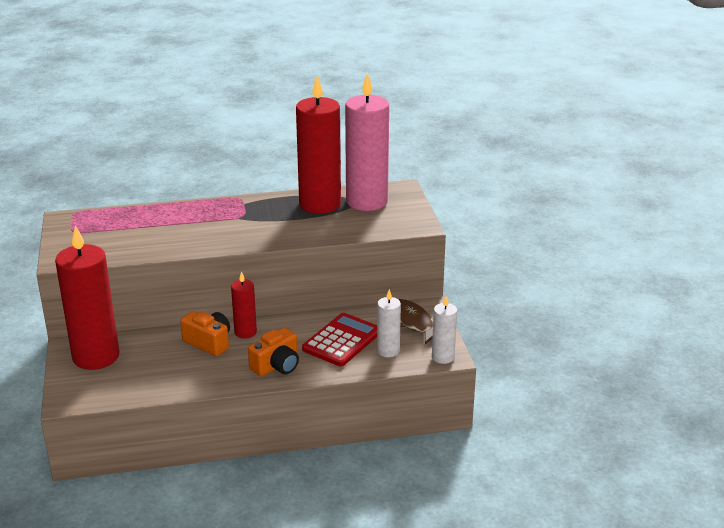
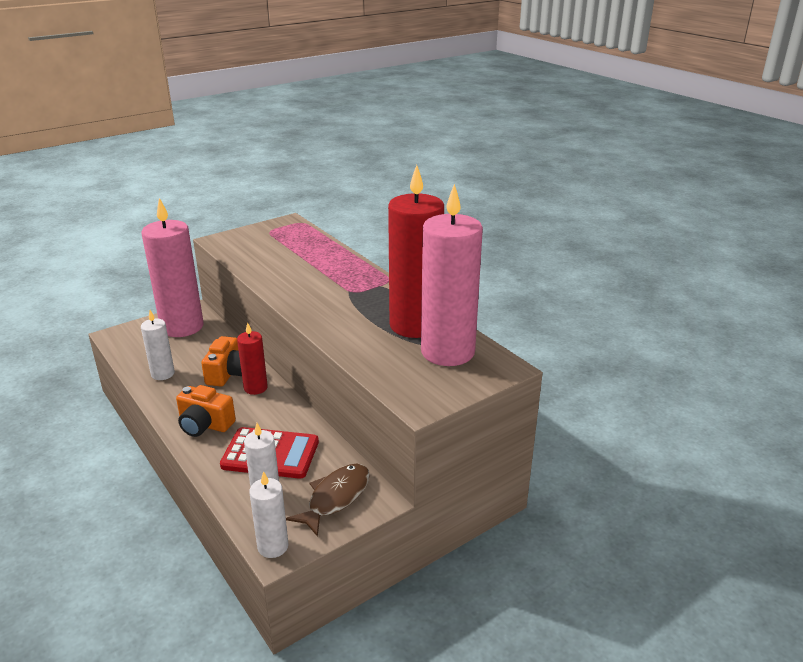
camera: 65 degrees right, 0 degrees up
red candle [55,226,119,370] -> pink candle [142,198,204,337]
none -> white candle [141,310,175,380]

